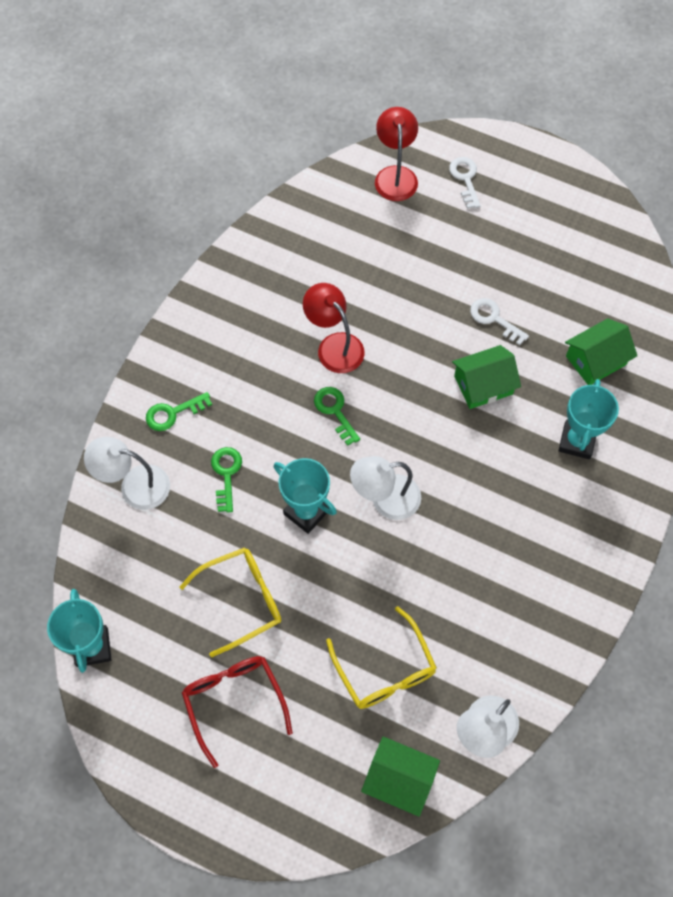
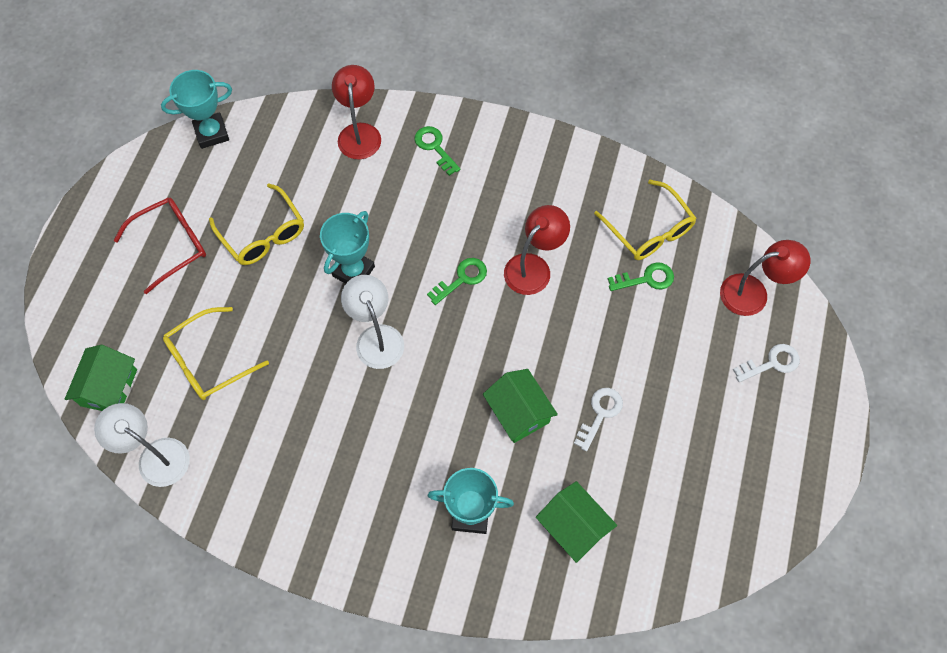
camera: 80 degrees right, 0 degrees up
white lamp [84,437,170,510] -> red lamp [332,65,381,160]
green key [211,447,242,513] -> green key moved to [608,262,674,291]
none -> yellow glasses [594,180,697,260]

